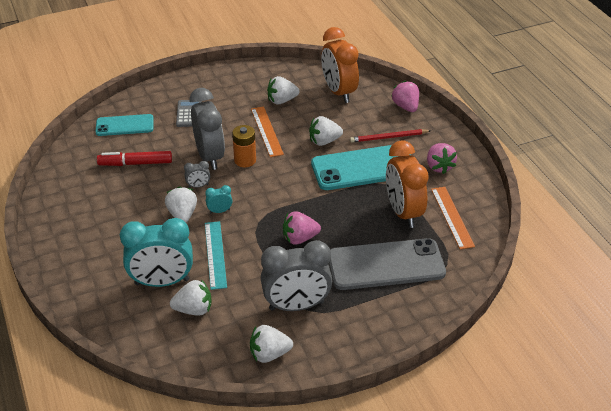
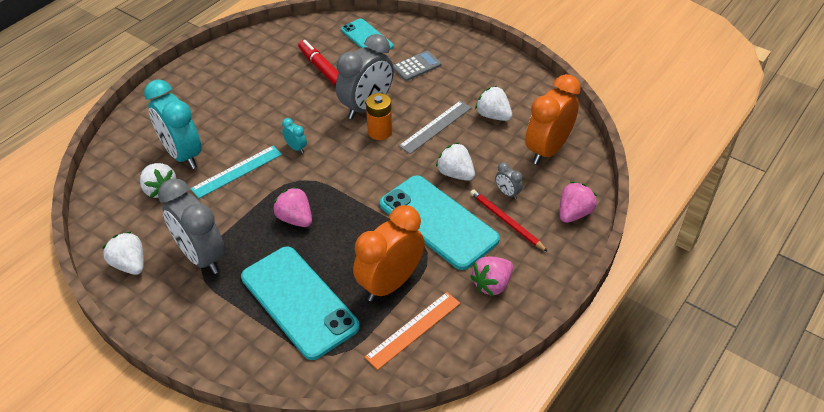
camera: 60 degrees right, 5 degrees up
white strawberry [165,186,197,222] -> none
grey clock [184,161,210,188] -> grey clock moved to [495,162,523,199]
orange ruler [251,107,284,157] -> grey ruler [399,101,472,154]
grey phone [329,238,446,290] -> turquoise phone [241,247,360,360]

